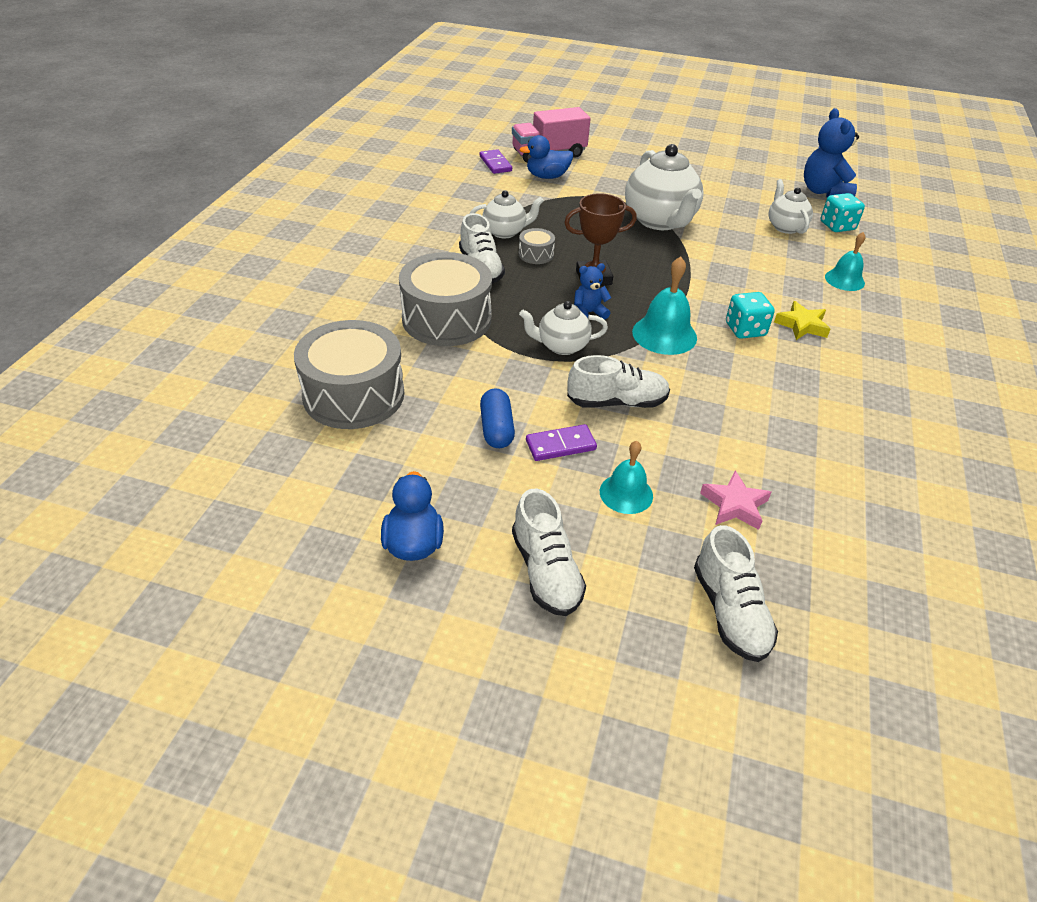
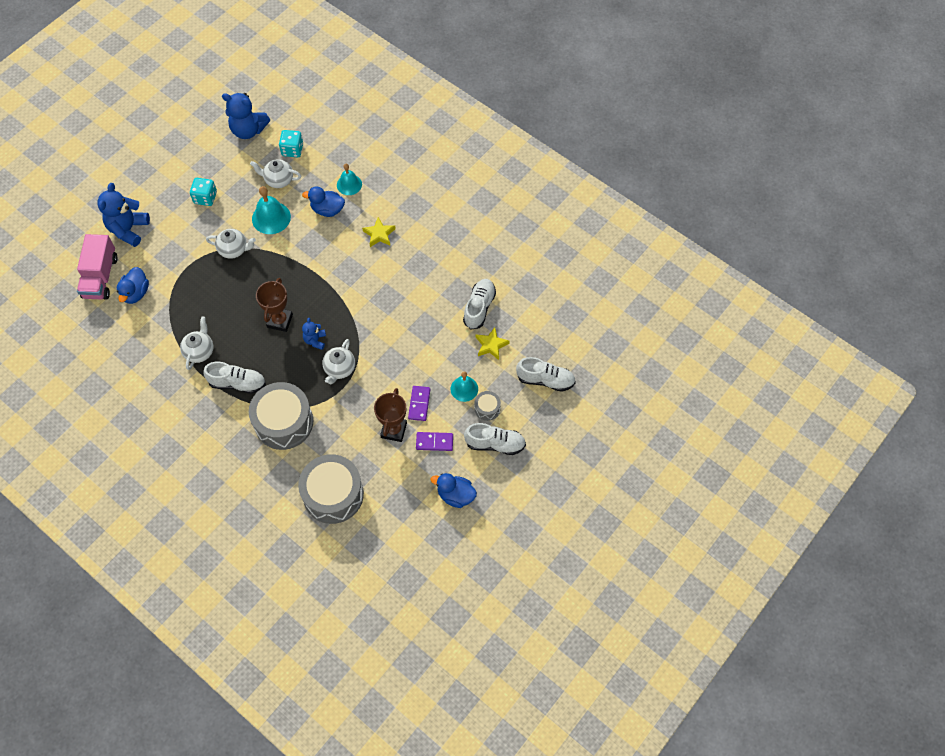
camera: 65 degrees left, 20 degrees up
purple domino [480,149,512,174] -> purple domino moved to [416,432,453,451]
blue capsule [480,388,515,448] -> brown trophy [374,388,407,442]
grey drum [519,228,555,264] -> grey drum moved to [474,391,501,421]
white shoe [567,355,670,408] -> white shoe moved to [463,279,496,329]
white teapot [625,144,704,230] -> white teapot [206,229,256,259], size x0.55
turquoise bell [632,256,697,355] -> turquoise bell moved to [252,186,291,234]
pink star [700,471,771,530] -> yellow star [476,327,510,360]
turquoise dice [726,292,775,339] -> turquoise dice moved to [190,178,217,206]
none -> blue teddy bear [97,183,150,247]
none -> blue duck [302,186,345,217]

